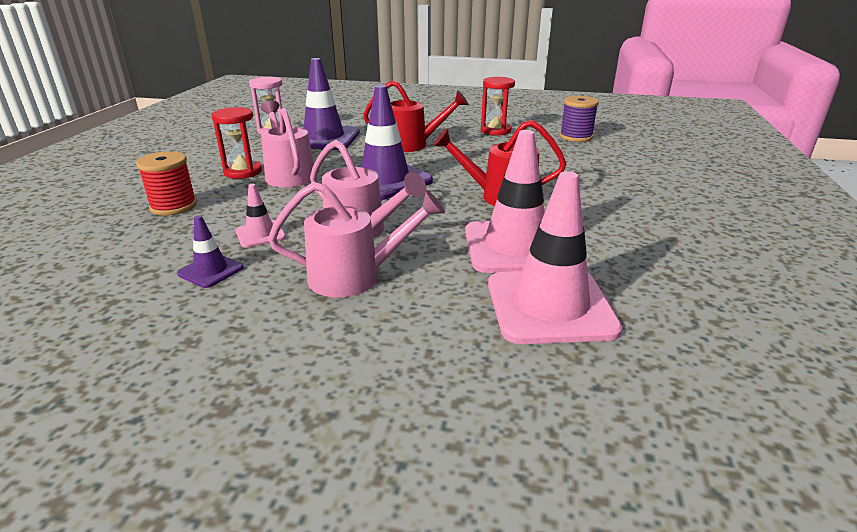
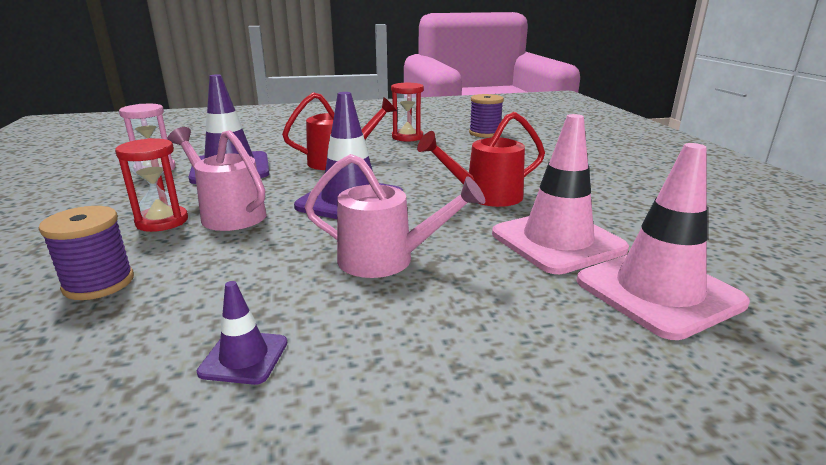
camera: 25 degrees left, 5 degrees down
red spool [136,151,197,215] -> purple spool [39,206,134,300]
pink traffic cone [236,184,286,248] -> none
pink watering can [268,182,445,297] -> none

